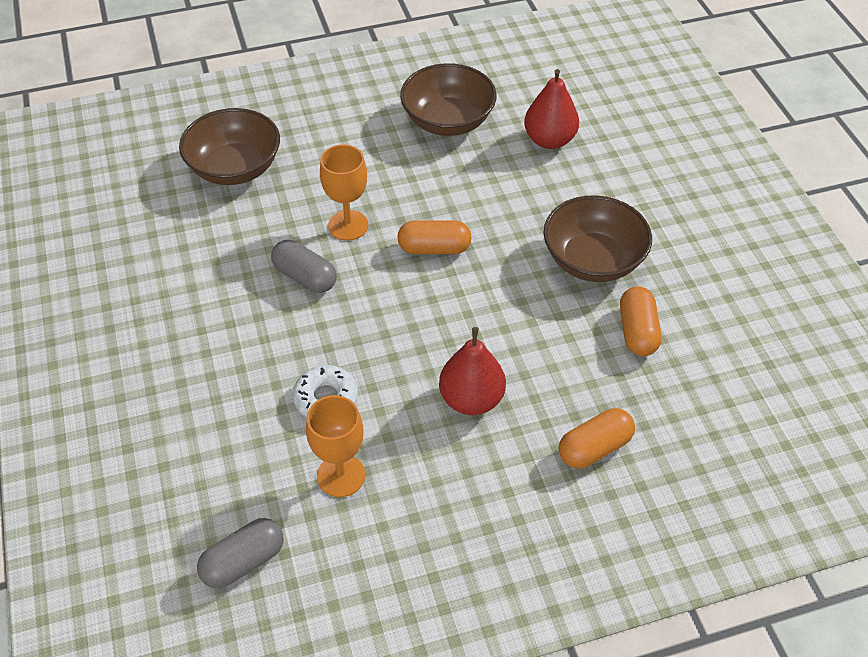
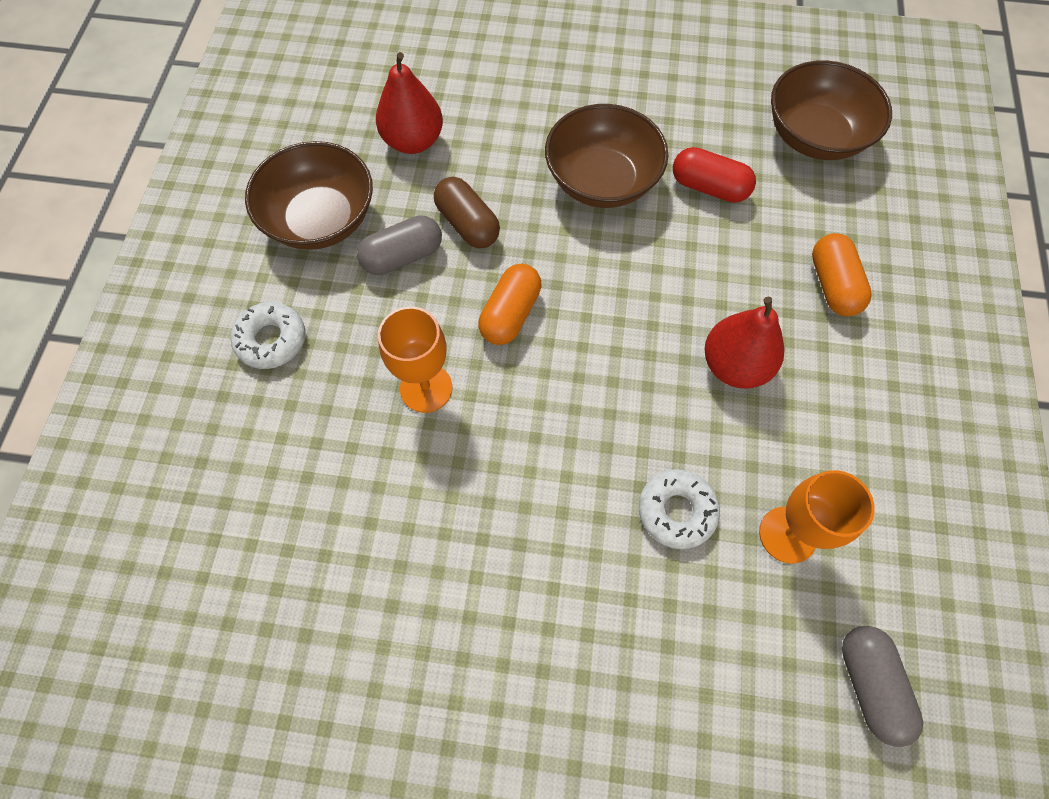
camera: 65 degrees left, 15 degrees up
brown bowl [179,108,280,185] -> brown bowl moved to [771,60,892,160]
grey capsule [271,240,337,293] -> grey capsule moved to [357,215,442,275]
orange capsule [620,286,662,356] -> red capsule [673,147,756,203]
none -> white donut [231,302,305,369]
none -> brown capsule [434,177,500,248]

